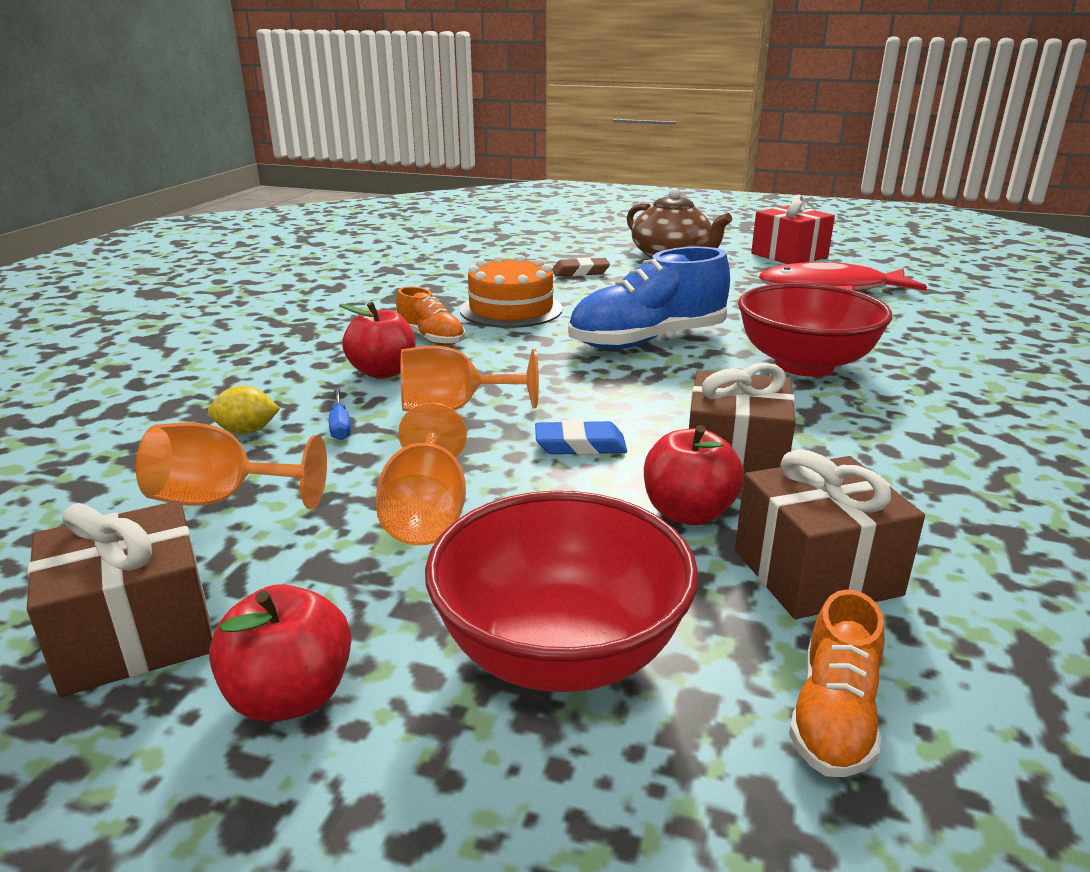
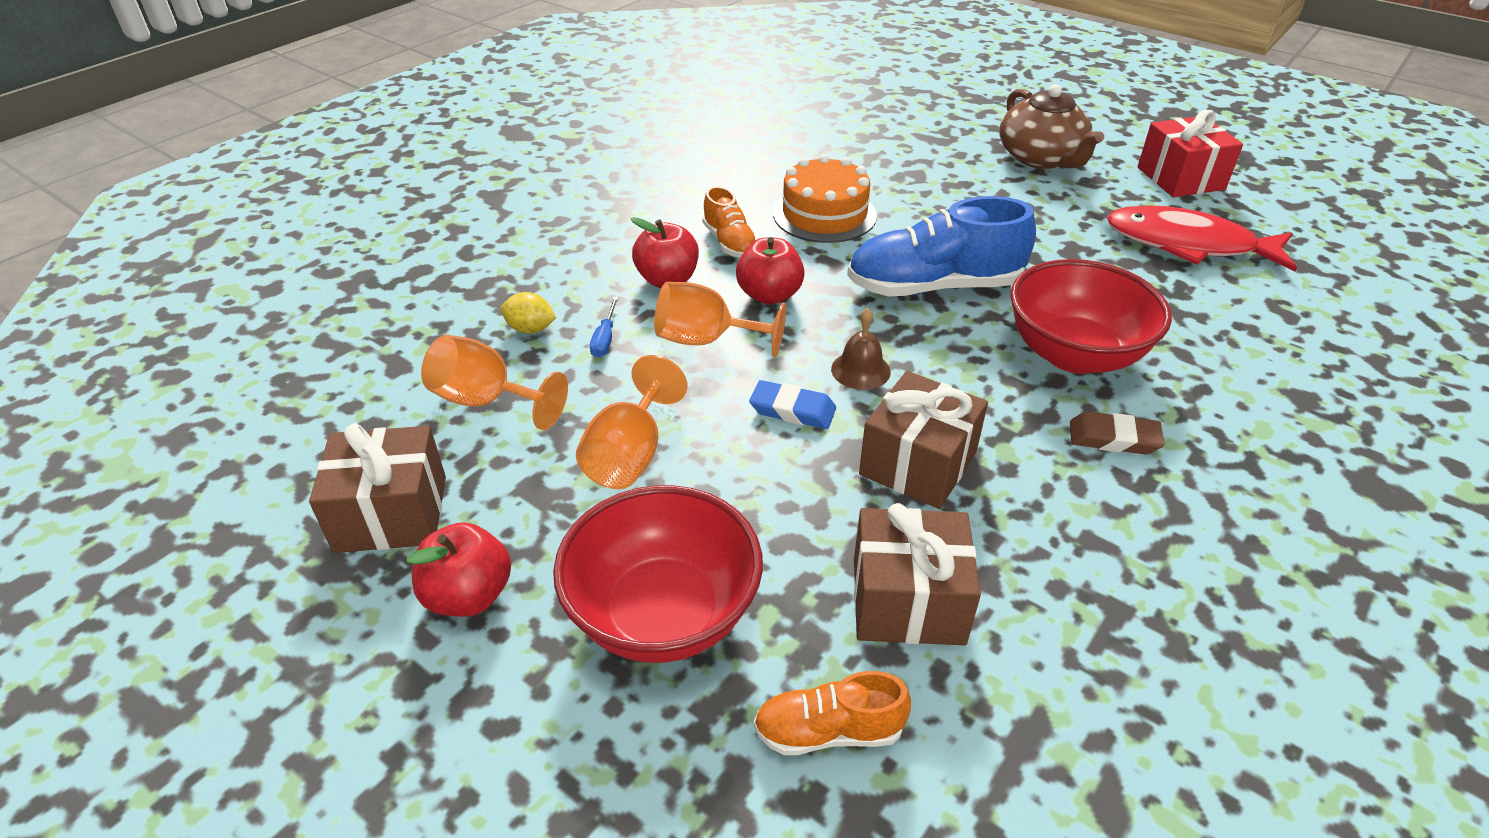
camera: 20 degrees right, 15 degrees up
brown eraser [552,257,610,276] -> brown eraser moved to [1070,412,1164,454]
red apple [644,425,744,525] -> red apple moved to [736,237,805,305]
orange shoe [789,590,885,777] -> orange shoe turned 45 degrees clockwise [754,671,911,755]
none -> brown bell [831,307,891,390]

